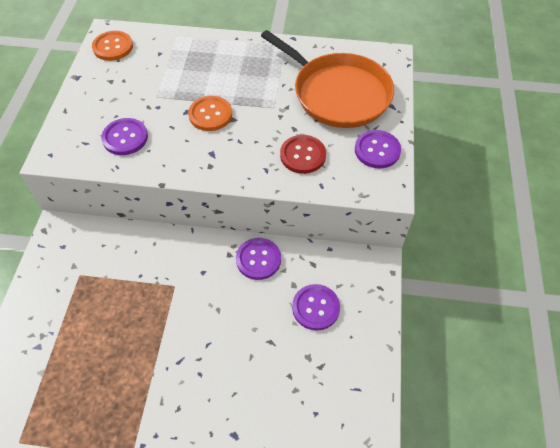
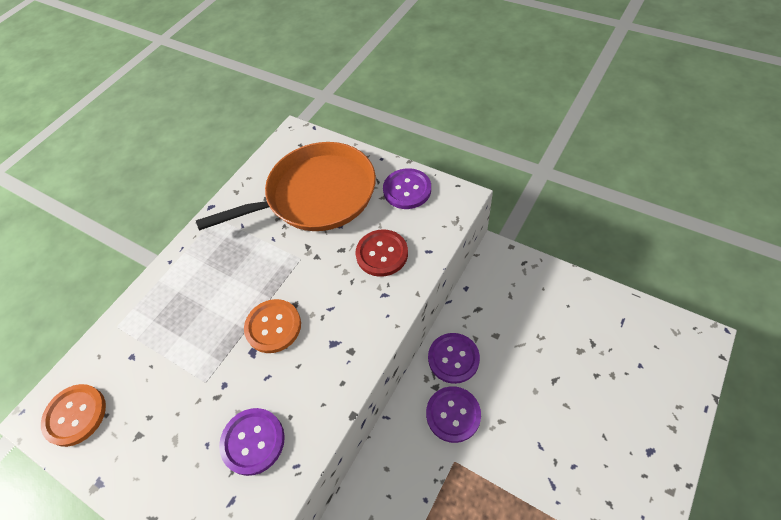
camera: 60 degrees left, 0 degrees up
purple button [292,284,340,331] -> purple button moved to [426,386,481,443]

